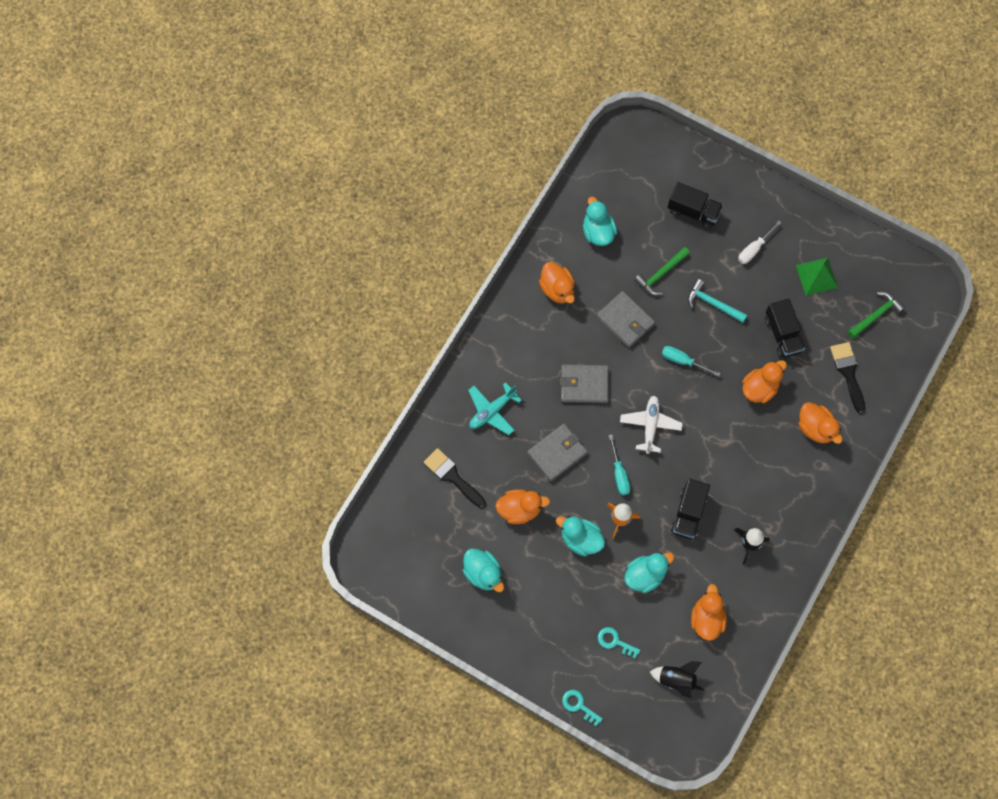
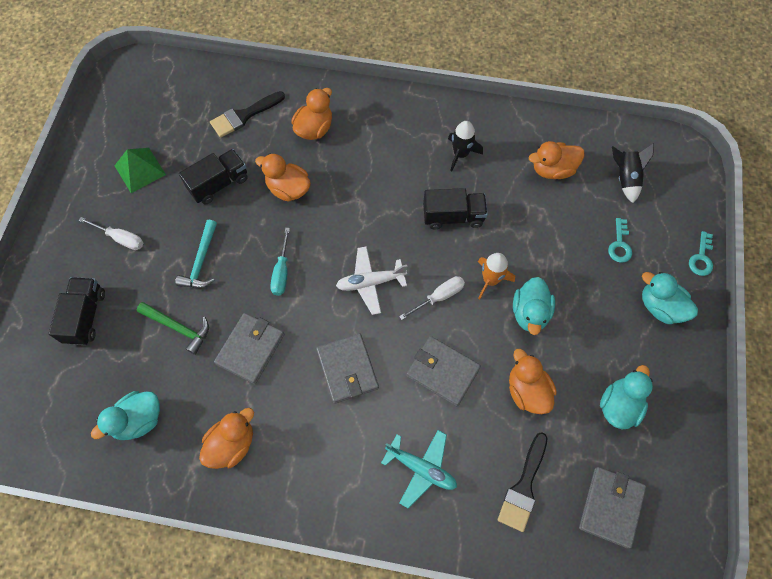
camera: 110 degrees left, 5 degrees down
turquoise screwdriver [608,435,630,495] -> white screwdriver [399,276,465,320]
turquoise duck [624,553,674,593] -> turquoise duck moved to [642,272,698,324]
green hammer [848,292,905,339] -> none
none -> grey wallet [579,467,646,549]

